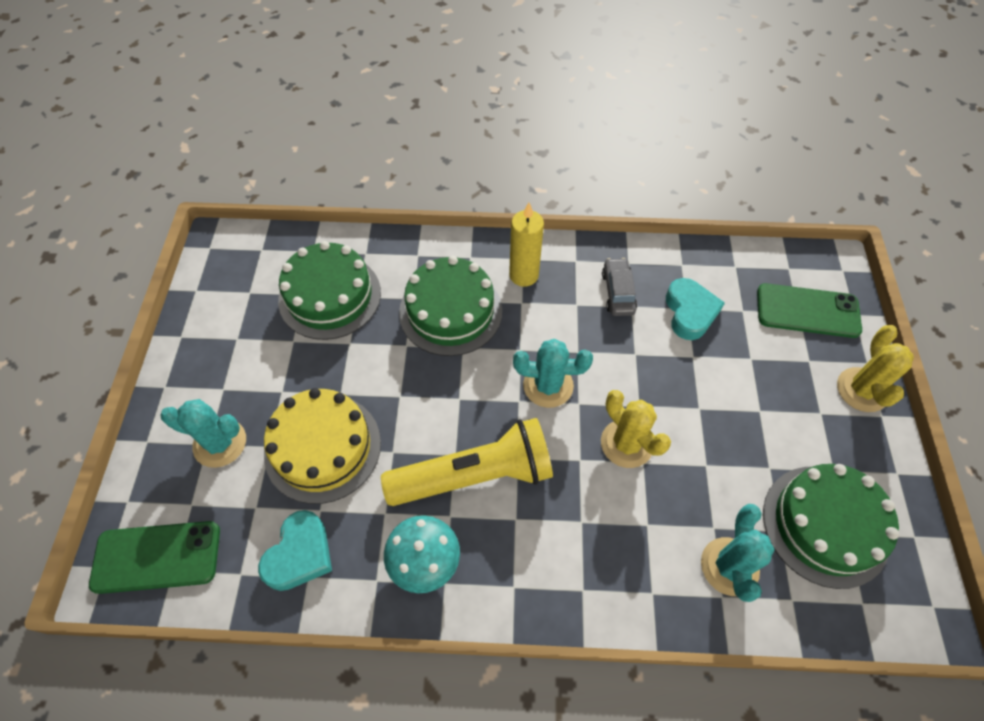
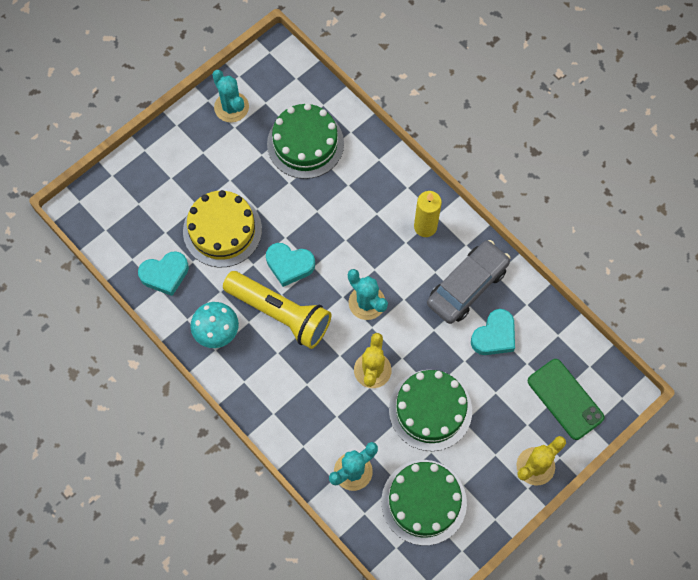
camera: 45 degrees right, 10 degrees up
green phone [89,521,220,594] -> none
turquoise cactus [160,399,246,468] -> turquoise cactus moved to [212,70,249,122]
green cake [399,256,502,356] -> green cake moved to [389,370,472,451]
grey car [602,258,637,316] -> grey car [427,240,511,324], size x1.79
none -> turquoise heart [266,243,315,287]

